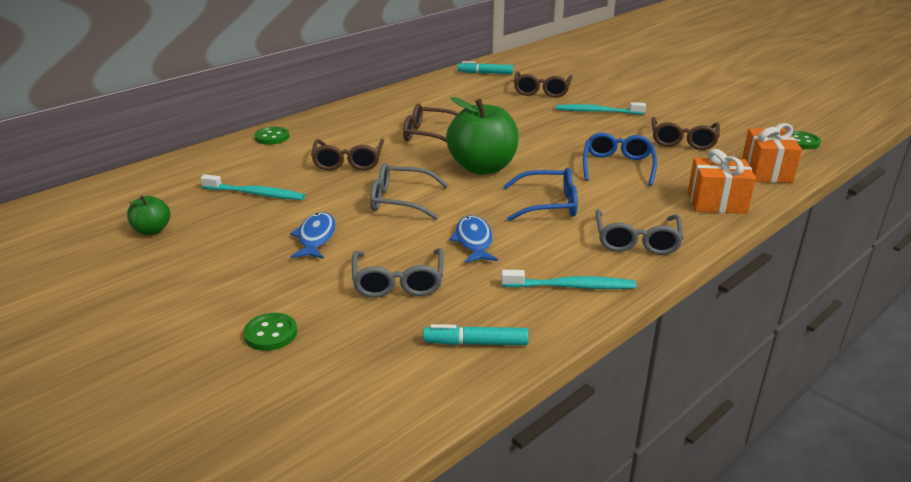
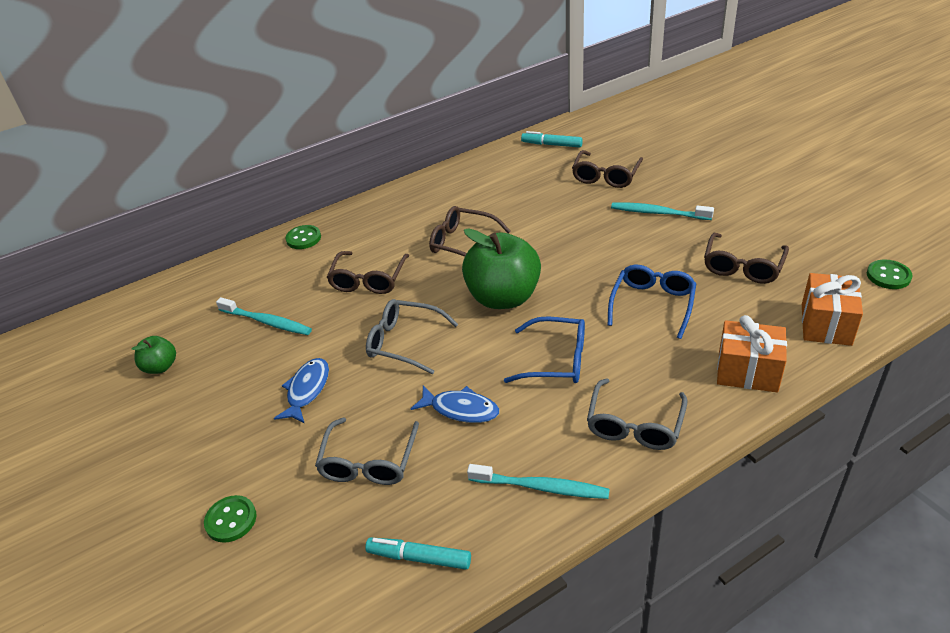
camera: 15 degrees right, 10 degrees up
blue fish [449,215,498,263] -> blue fish turned 105 degrees clockwise [411,386,499,423]

